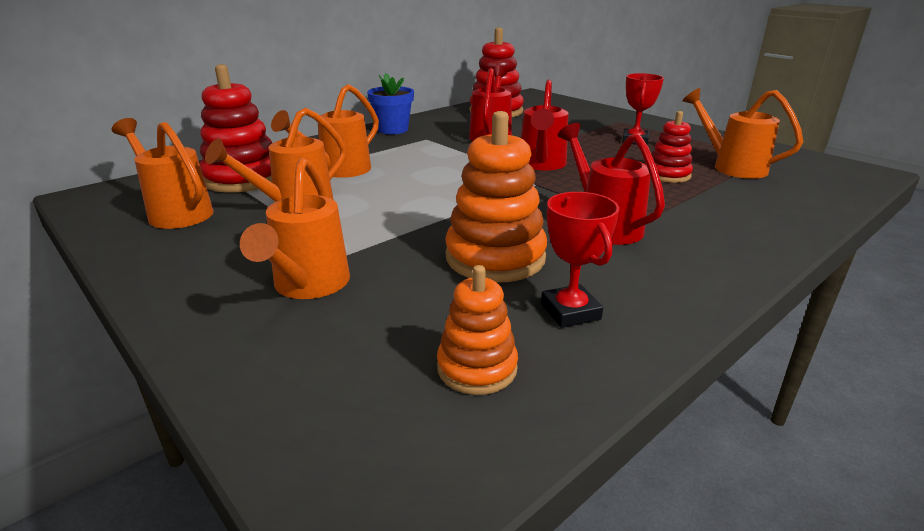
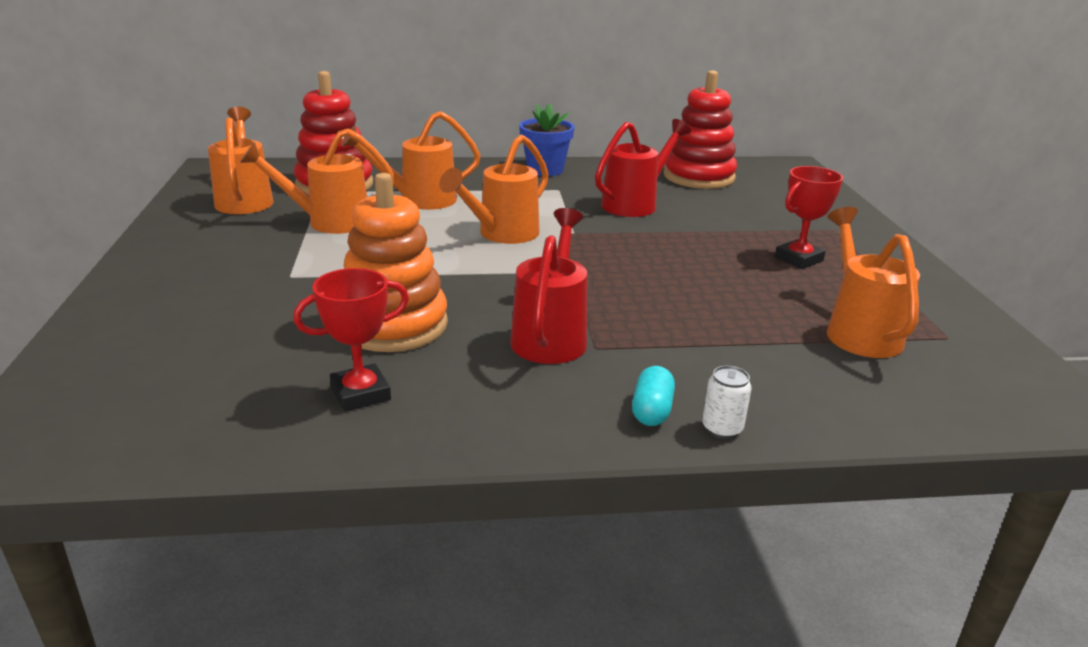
camera: 35 degrees right, 0 degrees up
orange watering can [240,158,350,299] -> orange watering can moved to [439,135,549,244]
orange stacking toy [437,265,518,395] -> none
red watering can [521,80,569,171] -> none
red trophy [541,192,619,328] -> red trophy turned 45 degrees clockwise [293,268,409,412]
red stacking toy [651,111,693,183] -> none
none -> turquoise capsule [632,366,675,426]
none -> white can [702,366,752,439]

